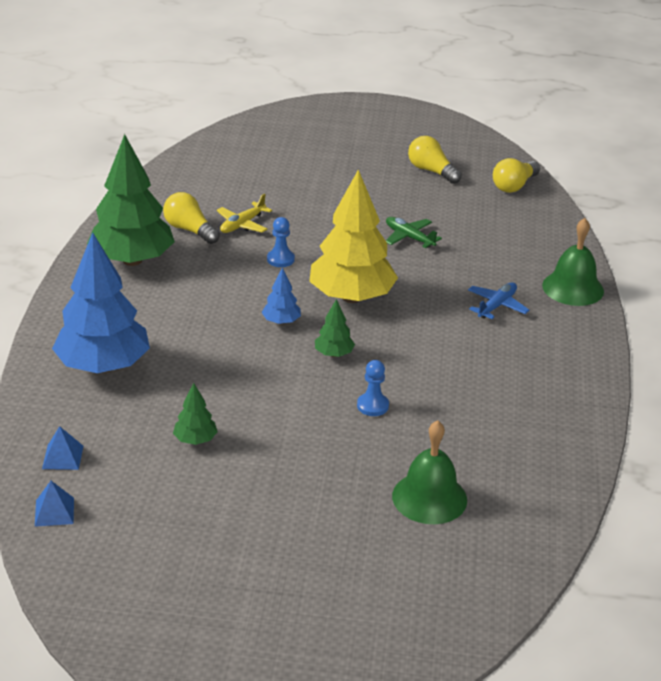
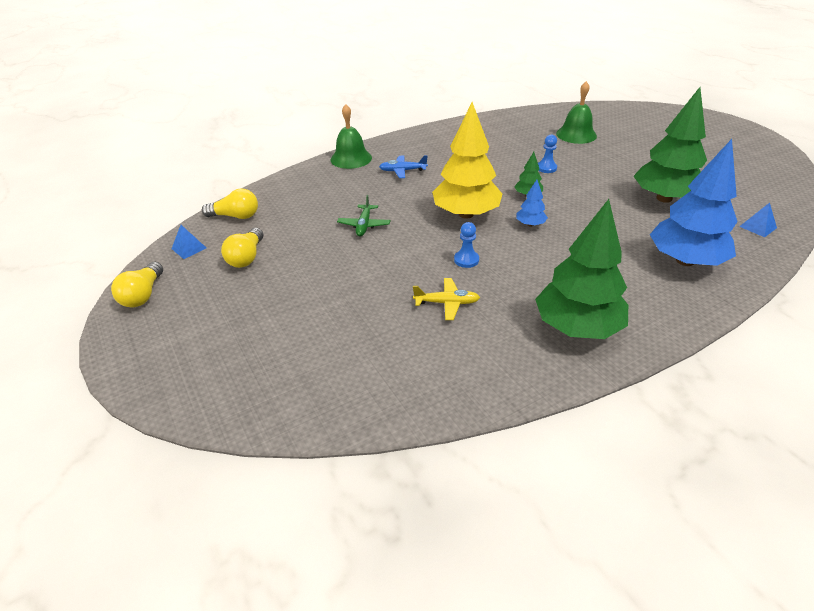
camera: 125 degrees left, 5 degrees up
blue pyramid [35,481,74,527] -> blue pyramid moved to [172,225,206,259]
yellow light bulb [163,192,220,244] -> yellow light bulb moved to [111,262,163,307]
green tree [173,383,218,445] -> green tree [633,87,707,203], size x2.30

